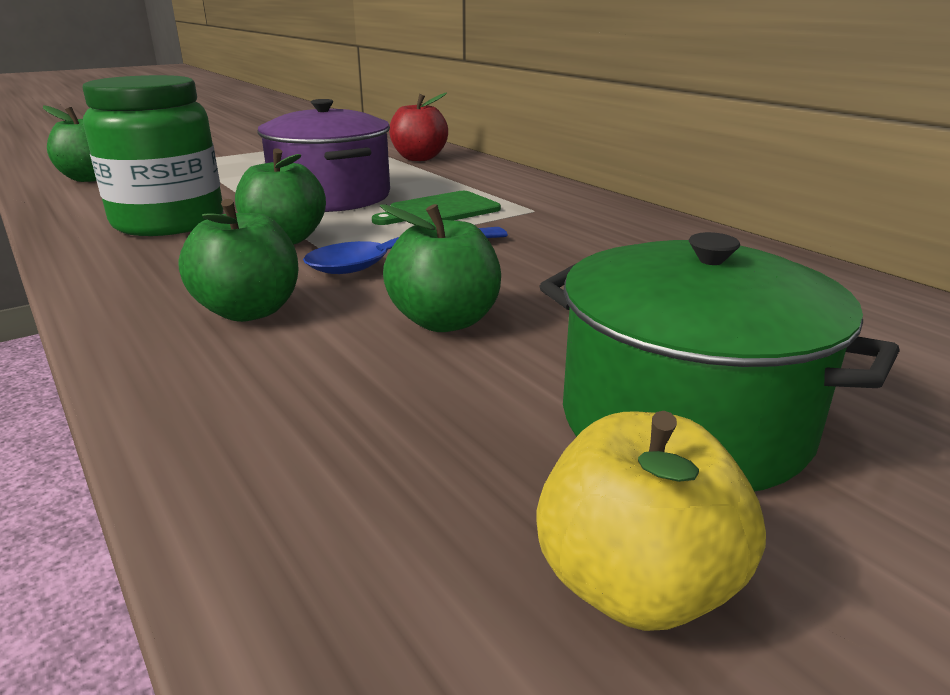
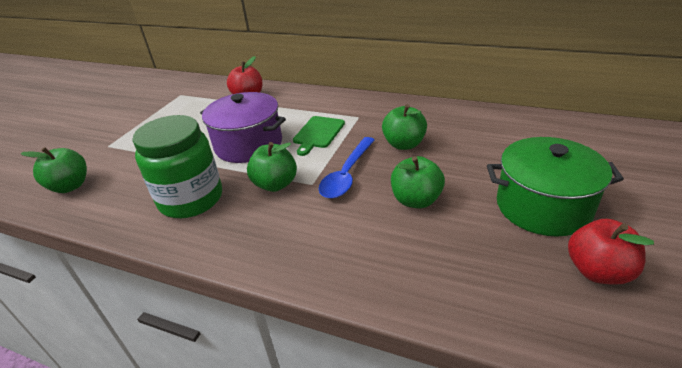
camera: 30 degrees left, 10 degrees up
green apple [178,199,299,322] -> green apple moved to [382,104,427,150]
yellow apple [536,411,766,631] -> red apple [568,219,654,285]

